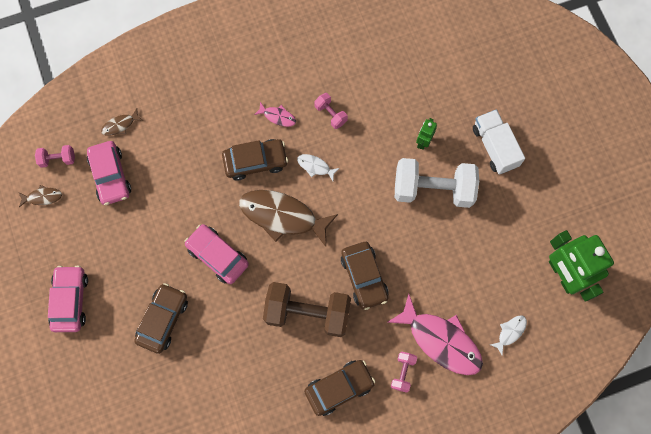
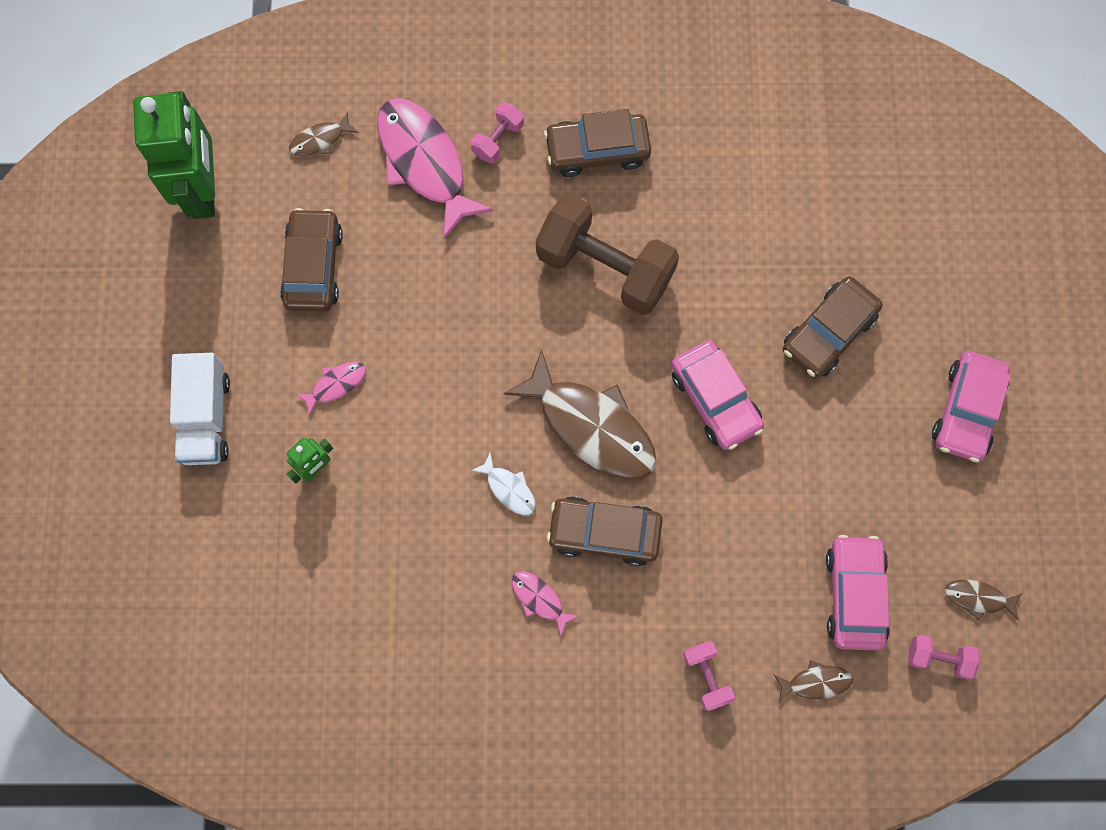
camera: 160 degrees left, 0 degrees up
pink dumbbell [314,93,348,129] -> pink dumbbell moved to [683,641,735,711]
brown car [341,242,389,310] -> brown car moved to [280,208,343,312]
white dumbbell [395,158,479,208] -> pink fish [295,362,366,416]
white fish [491,316,527,355] -> brown fish [289,112,359,156]

